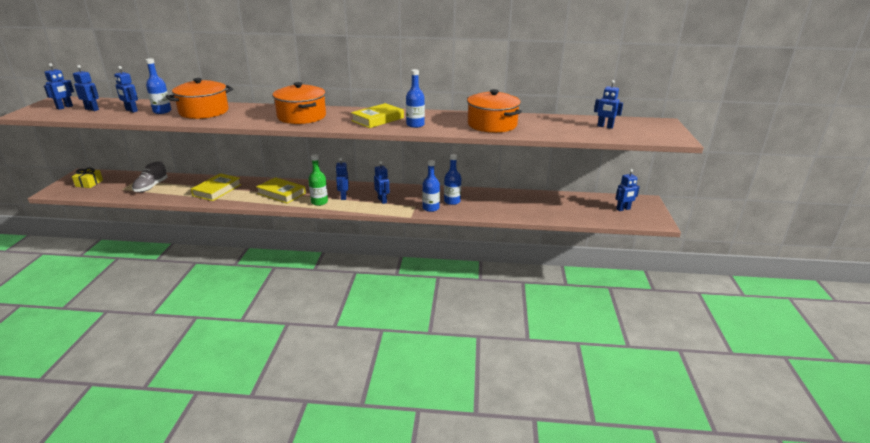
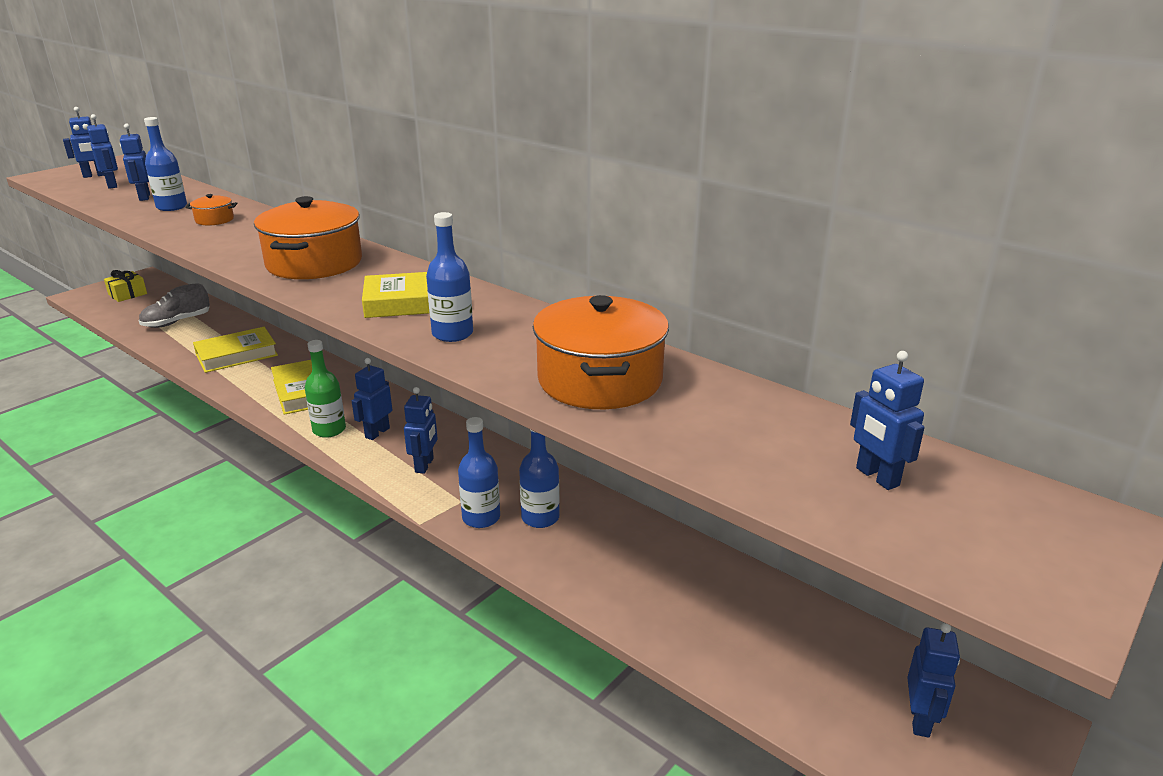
camera: 35 degrees right, 0 degrees up
orange pot [166,78,233,119] -> orange pot [185,194,237,226], size x0.44
blue robot [615,169,640,211] -> blue robot turned 90 degrees counterclockwise [907,623,960,738]

